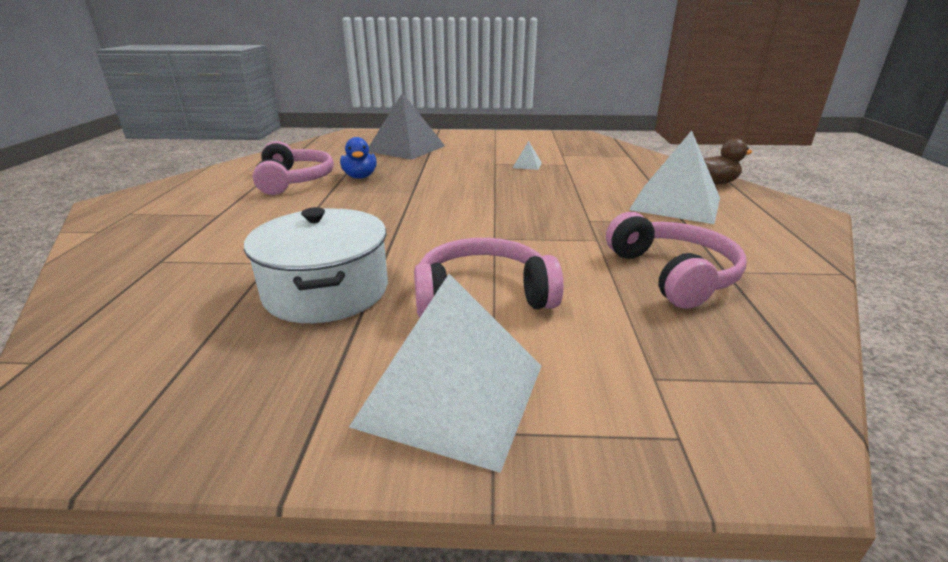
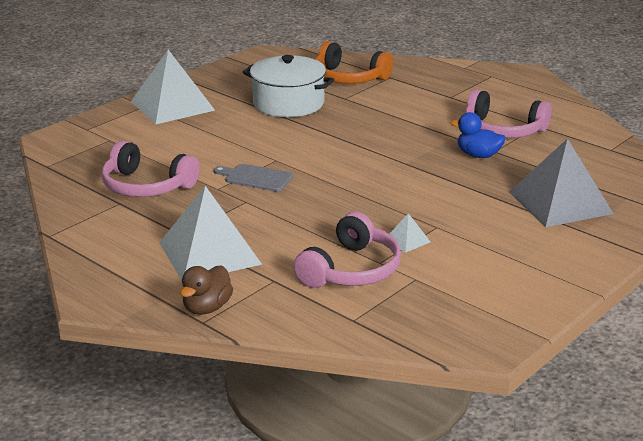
camera: 130 degrees right, 0 degrees up
pink headphones [414,238,564,317] -> pink headphones moved to [293,212,401,288]
none -> grey cutting board [214,164,293,192]
none -> orange headphones [315,41,393,84]

